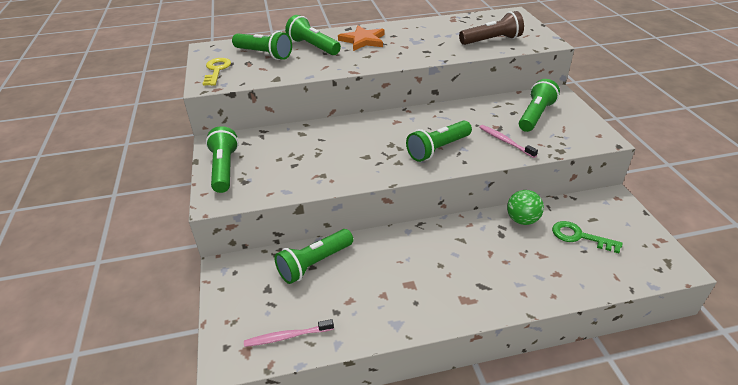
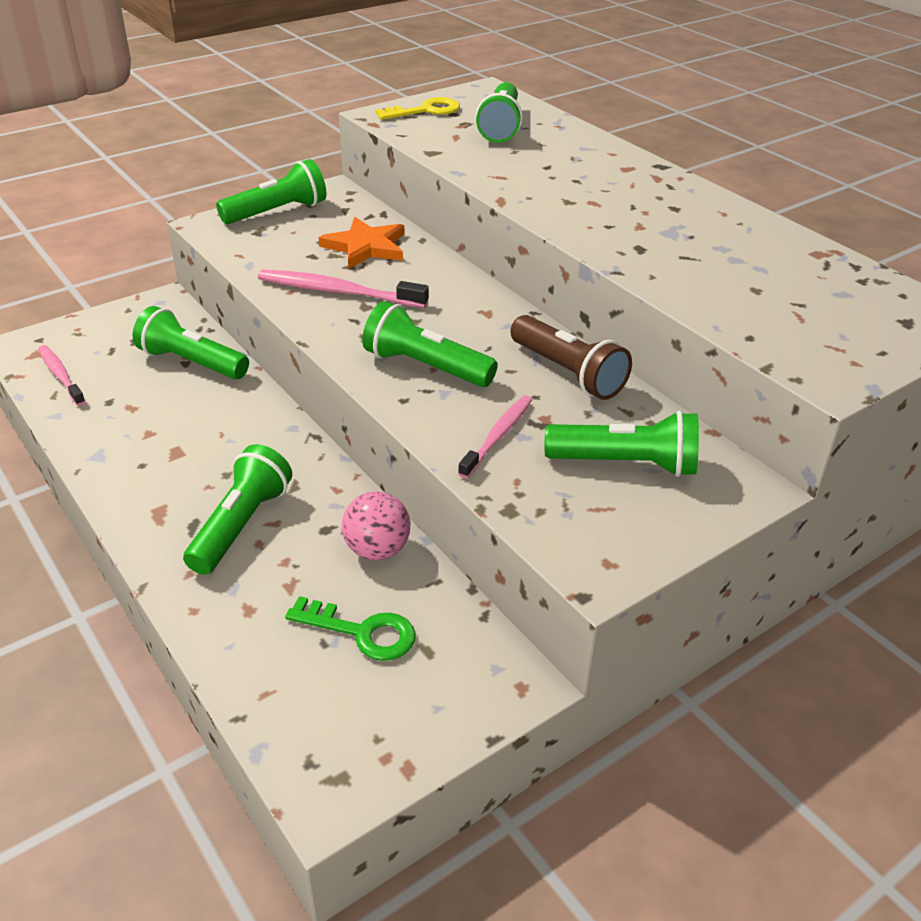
camera: 65 degrees right, 0 degrees up
green flashlight [285,15,341,55] -> green flashlight moved to [183,444,292,575]
orange star [338,26,384,51] -> orange star moved to [318,217,405,269]
brown flashlight [459,11,524,45] -> brown flashlight moved to [510,315,632,400]
green ball [507,190,544,225] -> pink ball [342,491,410,560]
green key [552,221,622,253] -> green key turned 105 degrees clockwise [285,596,416,661]
none -> pink toothbrush [258,270,429,308]

